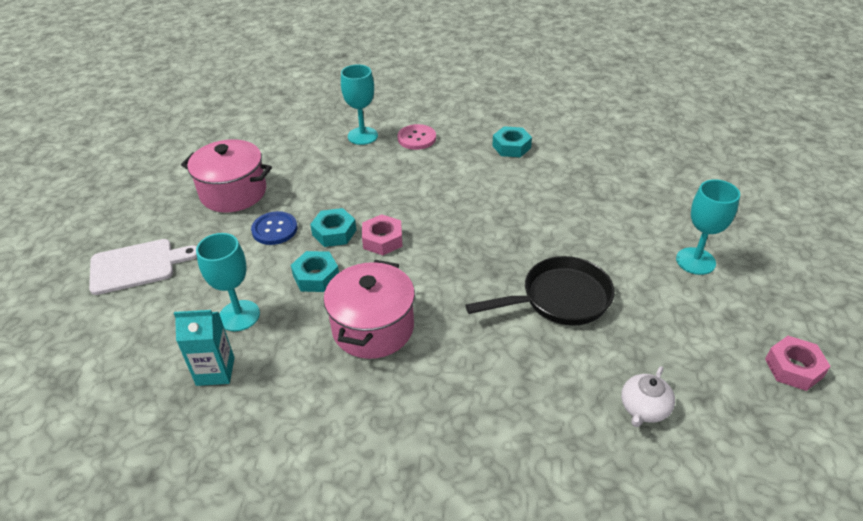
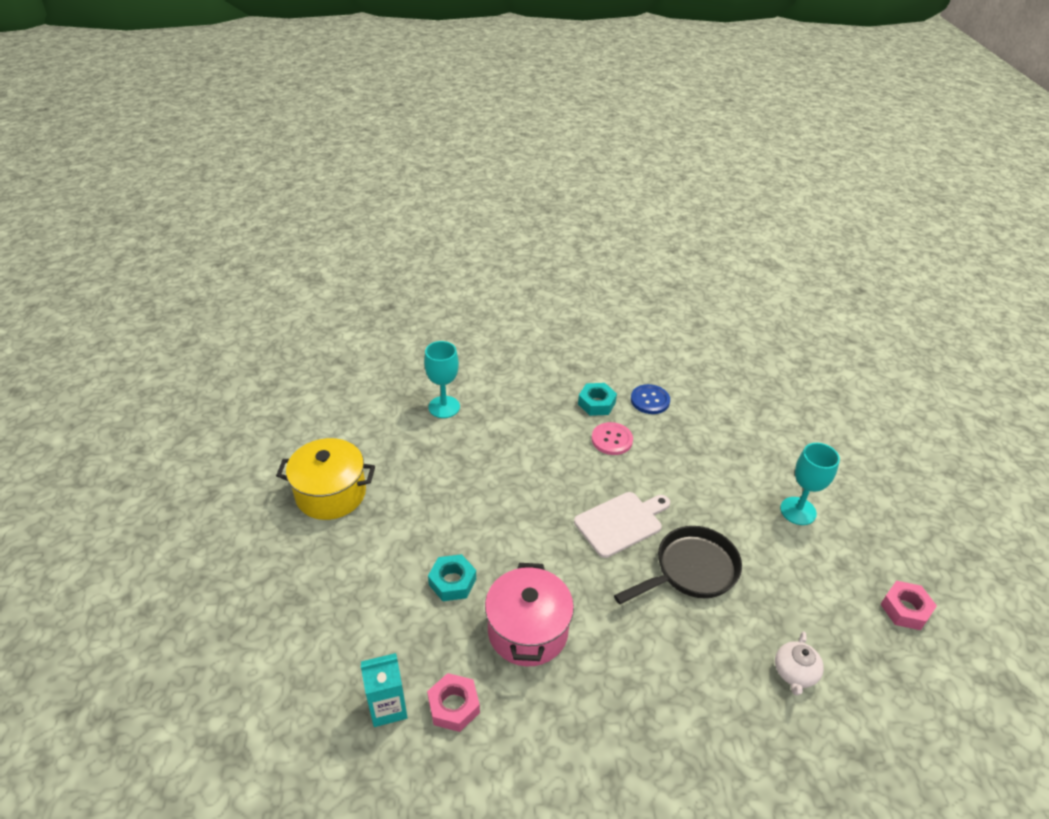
camera: 15 degrees left, 0 degrees up
white cutting board [89,239,197,295] -> white cutting board moved to [574,492,670,558]
pink pot [181,139,272,212] -> yellow pot [276,438,375,520]
turquoise goblet [196,233,260,331] -> none
blue button [251,211,297,245] -> blue button moved to [631,384,670,414]
turquoise nut [310,208,356,247] -> none
pink nut [362,214,402,255] -> pink nut moved to [427,673,480,732]
pink button [397,124,436,150] -> pink button moved to [591,422,633,455]

